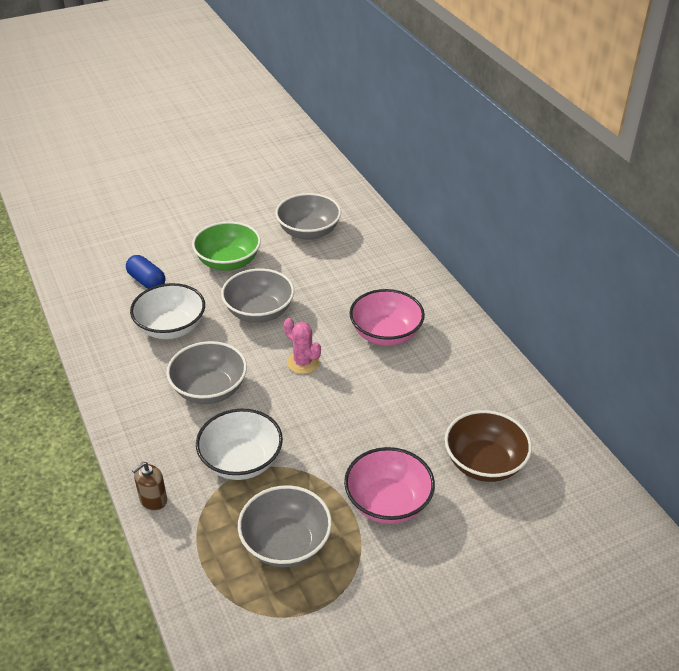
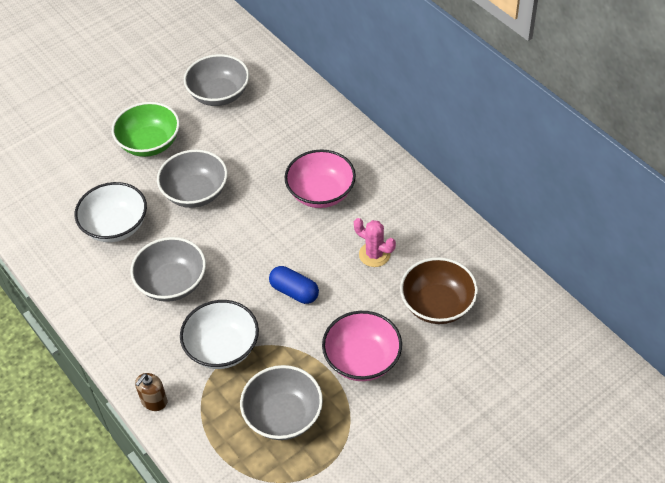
camera: 10 degrees left, 10 degrees up
blue capsule [126,255,165,289] -> blue capsule moved to [269,266,319,304]
pink cactus [284,318,321,374] -> pink cactus moved to [354,218,396,267]

